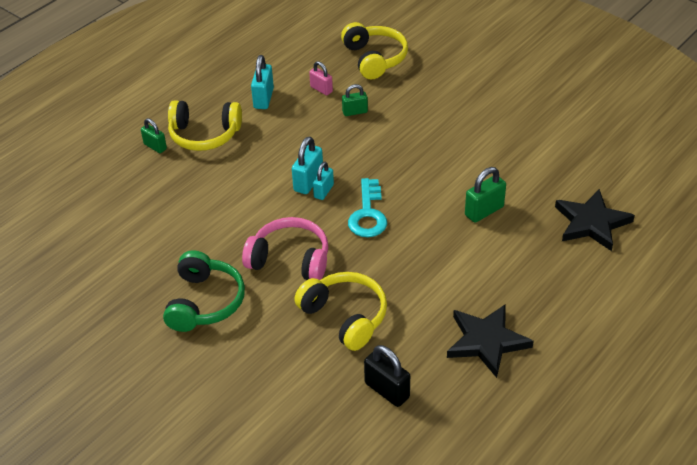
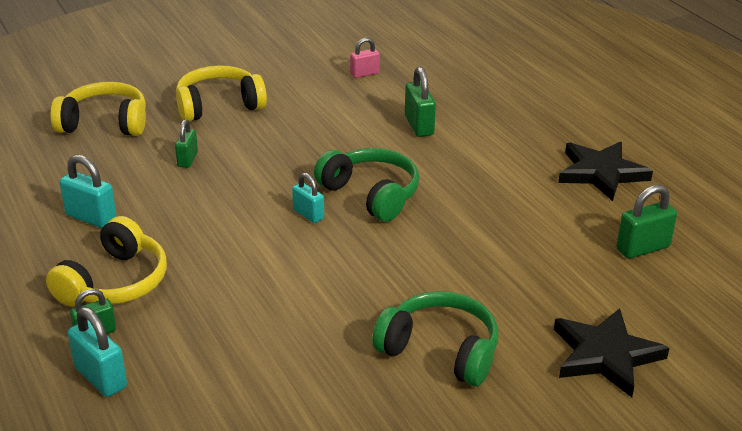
camera: 70 degrees left, 10 degrees down
pink headphones [242,217,328,280] -> none
turquoise padlock [292,137,323,194] -> turquoise padlock moved to [68,307,127,397]
yellow headphones [294,272,387,351] -> yellow headphones moved to [176,66,267,122]
pink padlock [309,61,333,96] -> pink padlock moved to [350,38,380,78]
turquoise key [348,178,387,237] -> green headphones [314,148,419,222]
black padlock [364,345,410,407] -> green padlock [616,185,677,259]
black star [555,189,635,251] -> black star moved to [554,308,669,397]

